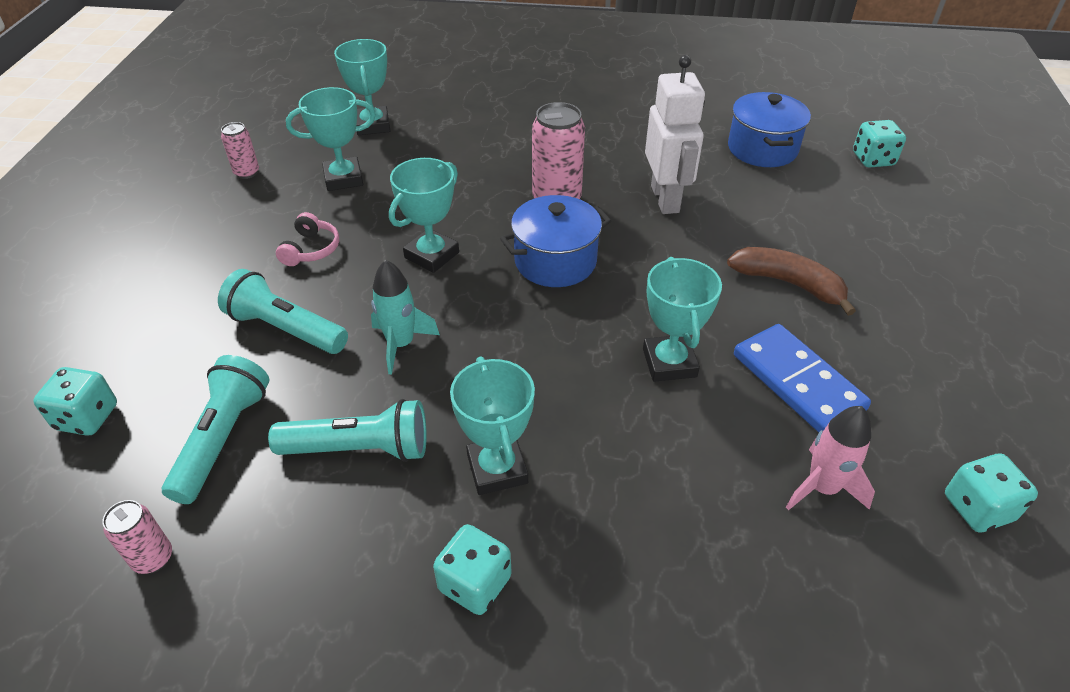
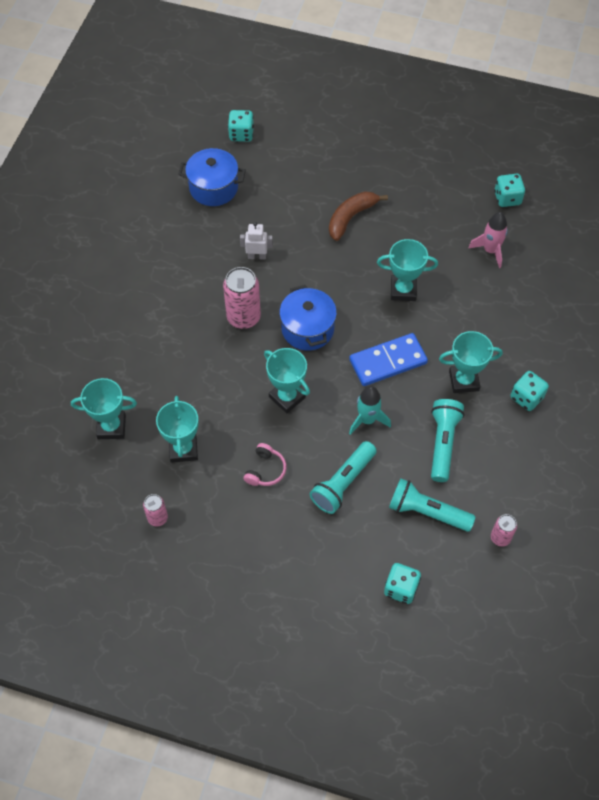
camera: 80 degrees left, 15 degrees up
pink headphones [276,212,339,266] -> pink headphones turned 90 degrees clockwise [243,443,287,486]
white robot [645,55,705,214] -> white robot [240,222,273,260], size x0.54
blue domino [734,324,871,433] -> blue domino moved to [349,333,428,386]

